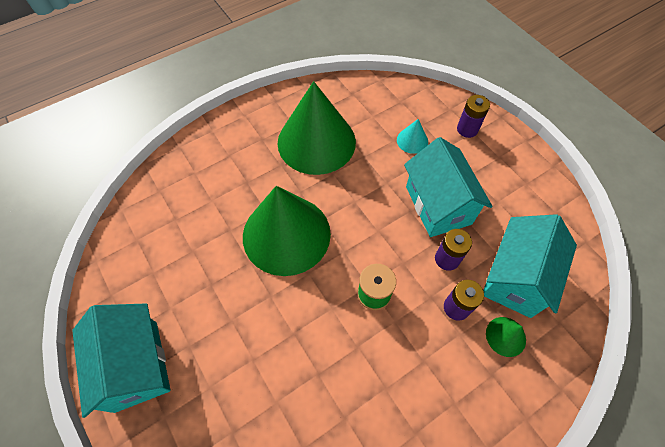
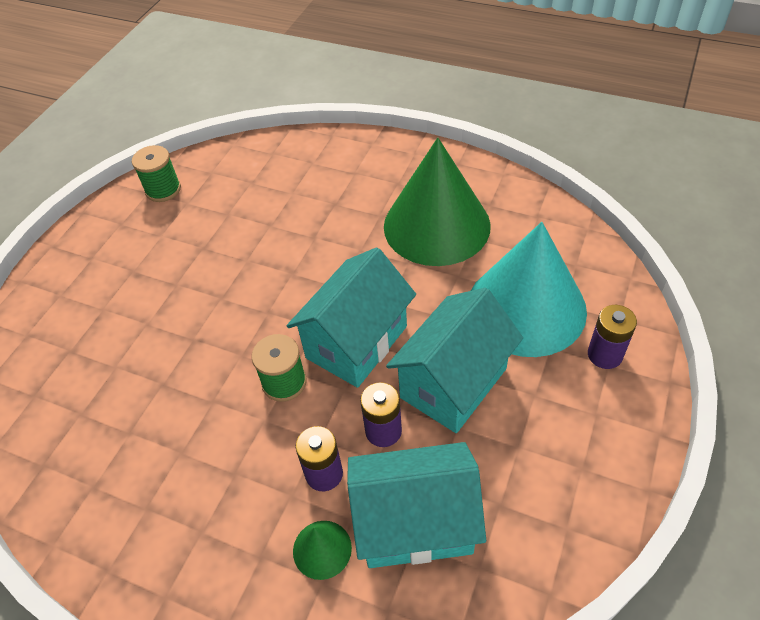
camera: 60 degrees right, 10 degrees down
turquoise house [72,304,171,418] -> turquoise house moved to [287,247,416,388]
green cone [243,186,331,276] -> none
turquoise cone [397,119,428,154] -> turquoise cone [471,222,587,357], size x2.48
none -> green spool [132,145,181,202]

